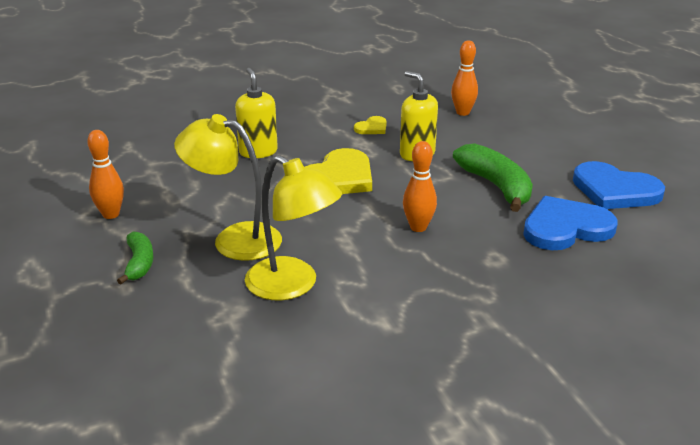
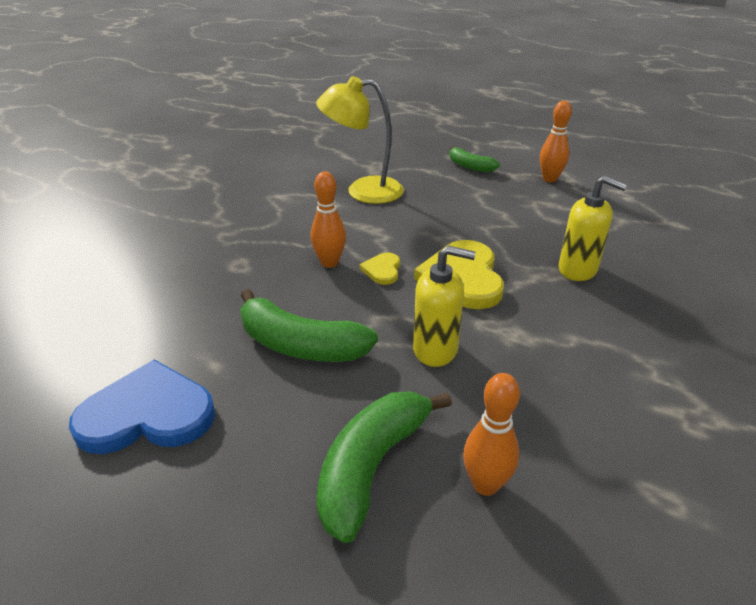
camera: 140 degrees right, 5 degrees up
yellow lamp [174,114,282,261] -> none
yellow heart [354,116,387,134] -> yellow heart moved to [360,253,400,285]
blue heart [523,196,618,250] -> none
none -> green banana [316,391,452,543]

